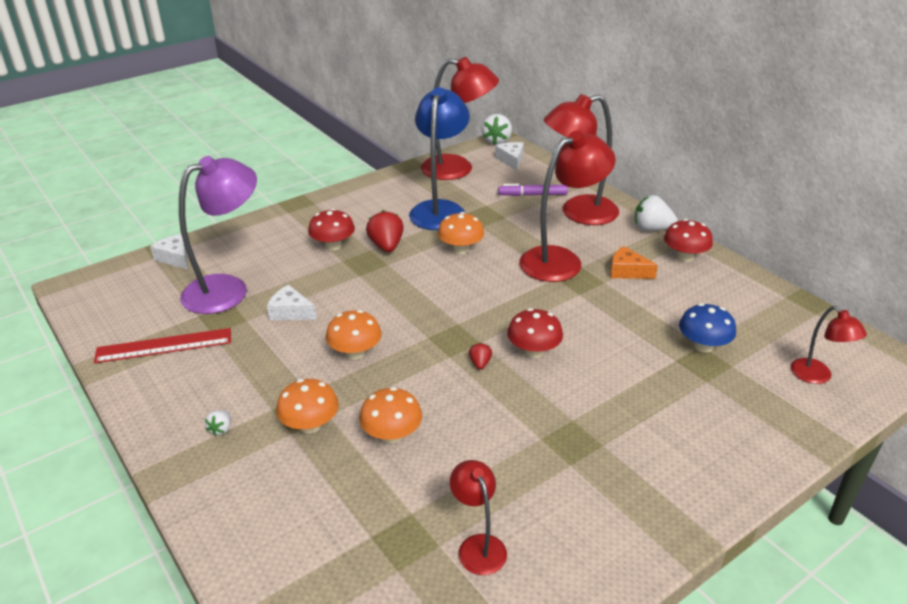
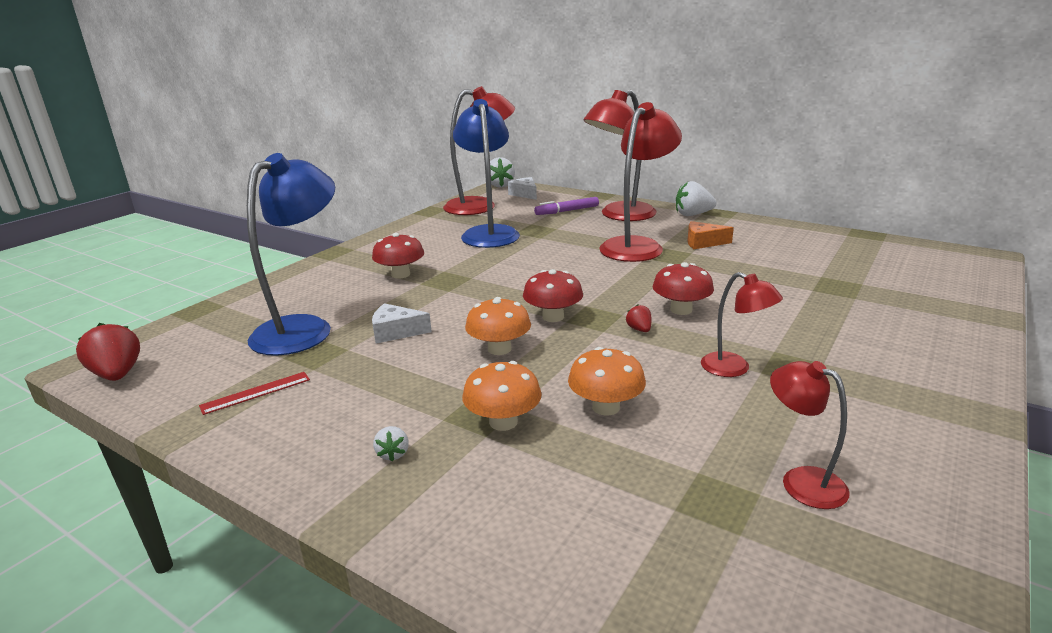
camera: 20 degrees left, 10 degrees down
red ruler [94,328,231,363] -> red ruler [199,372,310,415], size x0.61
white cheese [150,234,188,270] -> none
purple lamp [179,156,257,314] -> blue lamp [247,153,335,356]
red strawberry [366,210,404,252] -> red strawberry moved to [76,323,140,381]
orange mushroom [437,212,484,254] -> none
red mushroom [664,219,713,262] -> red mushroom moved to [523,269,583,322]
blue mushroom [679,303,736,353] -> none
red lamp [791,306,867,384] -> red lamp moved to [701,272,783,377]

